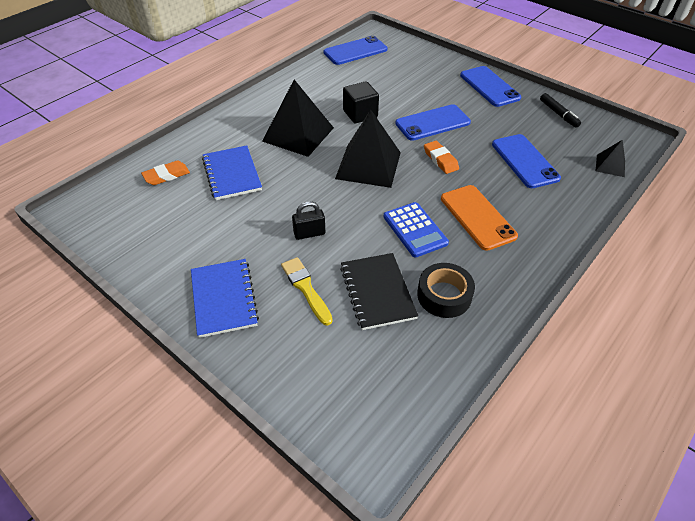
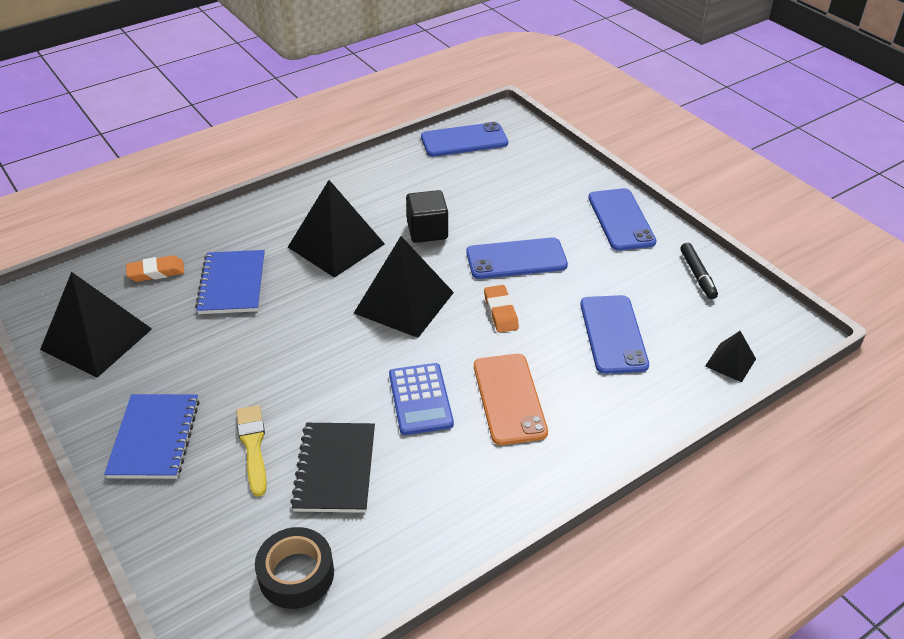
camera: 15 degrees right, 5 degrees down
black padlock [292,201,325,240] -> none
black tape [417,263,475,318] -> black tape moved to [255,527,334,609]
none -> black pyramid [40,272,152,378]

